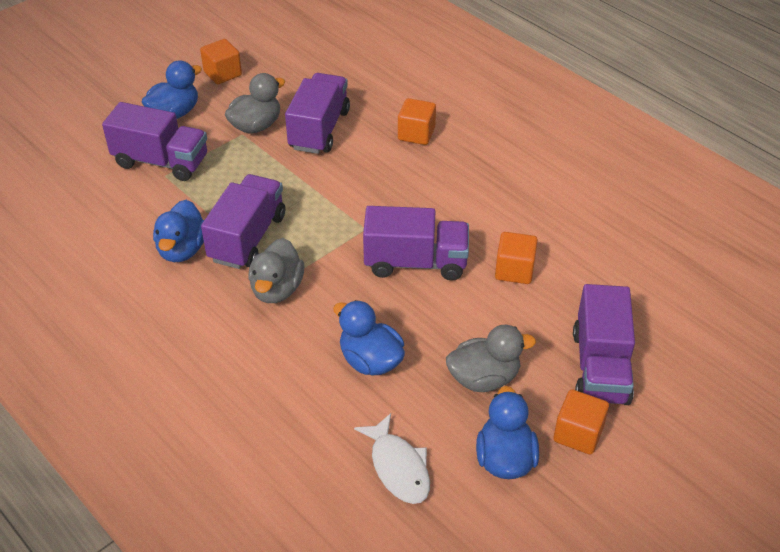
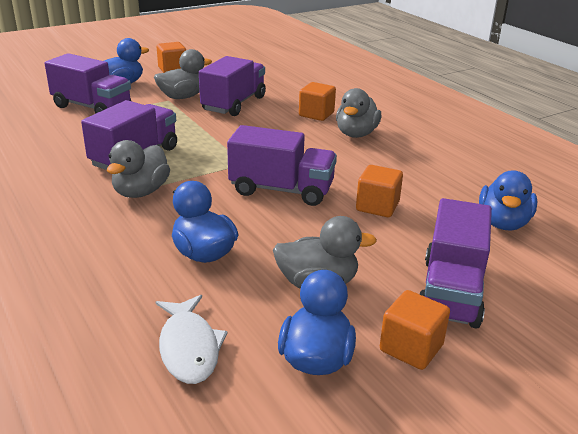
camera: 10 degrees right, 15 degrees down
blue duck [153,200,205,262] -> blue duck moved to [479,171,538,231]
none -> grey duck [336,88,381,138]

